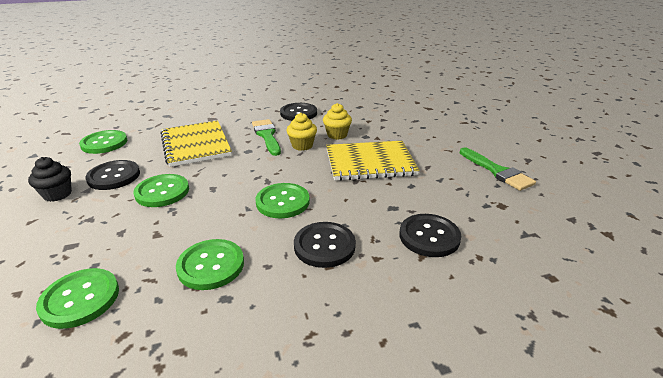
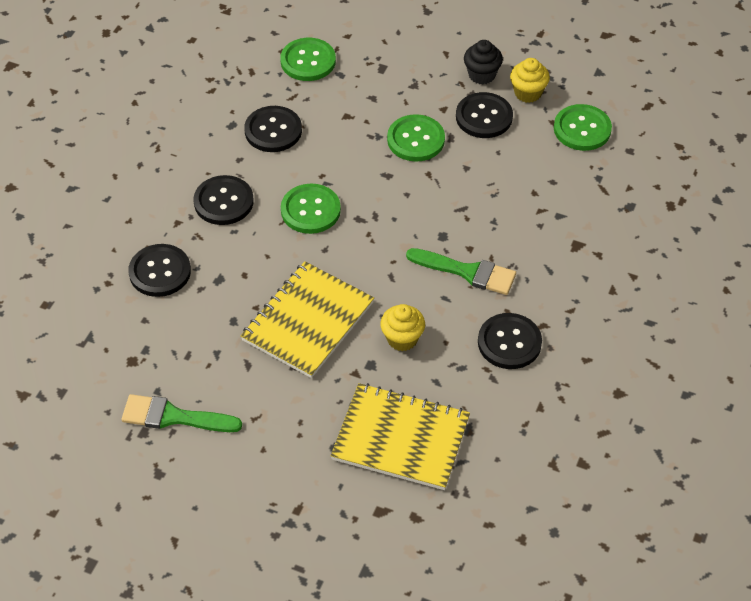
camera: 130 degrees right, 20 degrees up
yellow notebook [160,120,232,167] -> yellow notebook moved to [331,383,470,490]
green button [176,239,244,290] -> black button [244,106,302,152]
yellow cupcake [287,113,317,151] -> yellow cupcake moved to [510,58,550,103]

